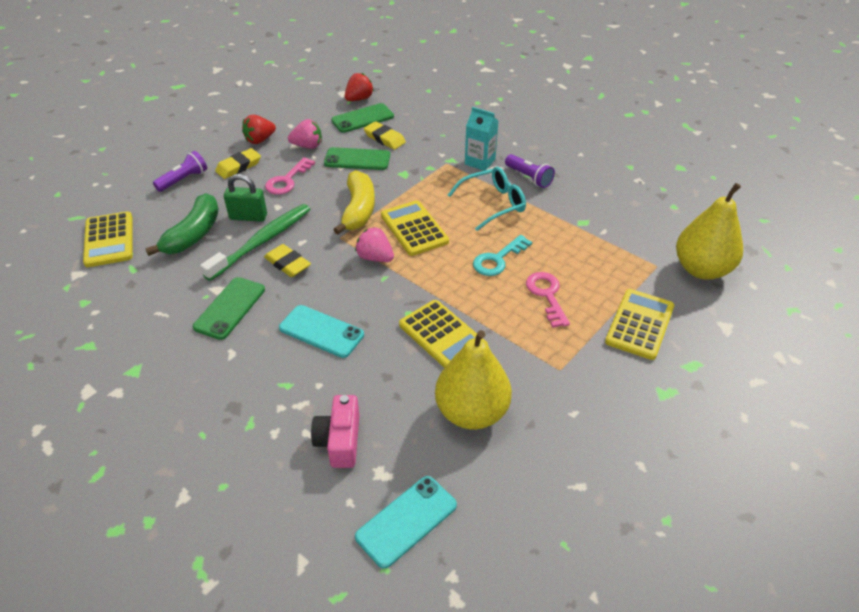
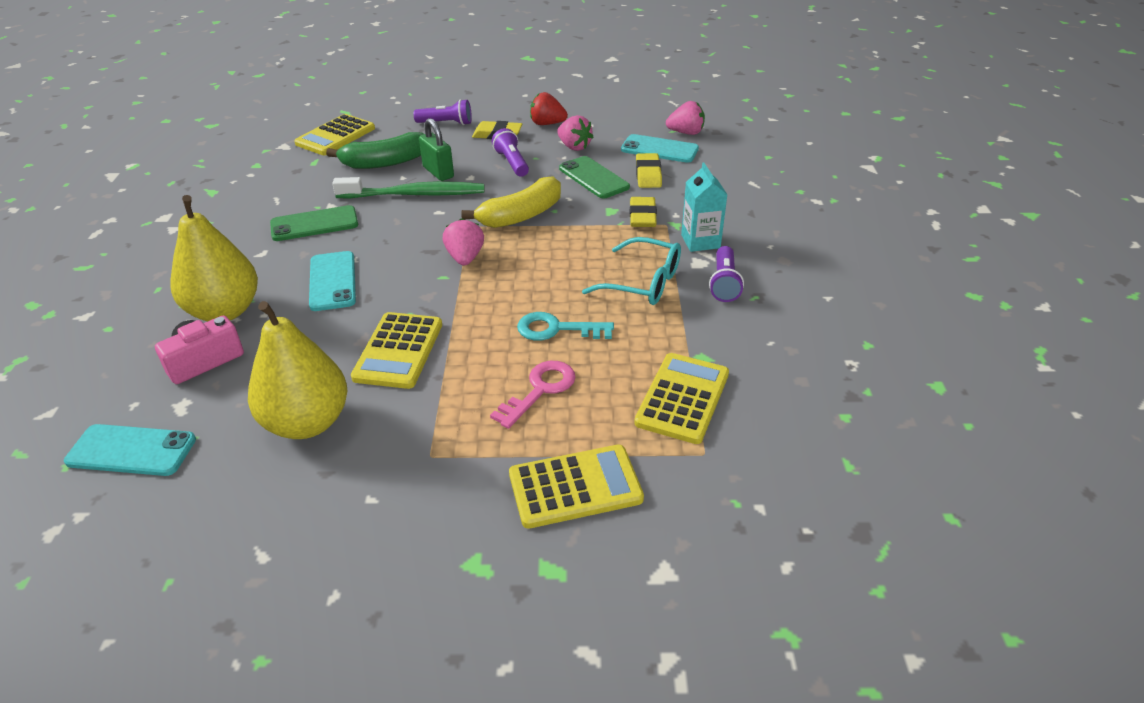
camera: 50 degrees right, 5 degrees down
yellow eraser [264,244,311,277] -> yellow eraser moved to [630,197,657,227]
pink key [265,157,315,195] -> purple flashlight [492,128,529,177]
green phone [331,103,394,133] -> turquoise phone [621,134,699,163]
red strawberry [345,73,374,101] -> pink strawberry [666,101,705,135]
yellow calculator [381,200,449,256] -> yellow calculator moved to [634,353,729,444]
yellow pear [676,183,743,280] -> yellow pear moved to [170,195,258,321]

